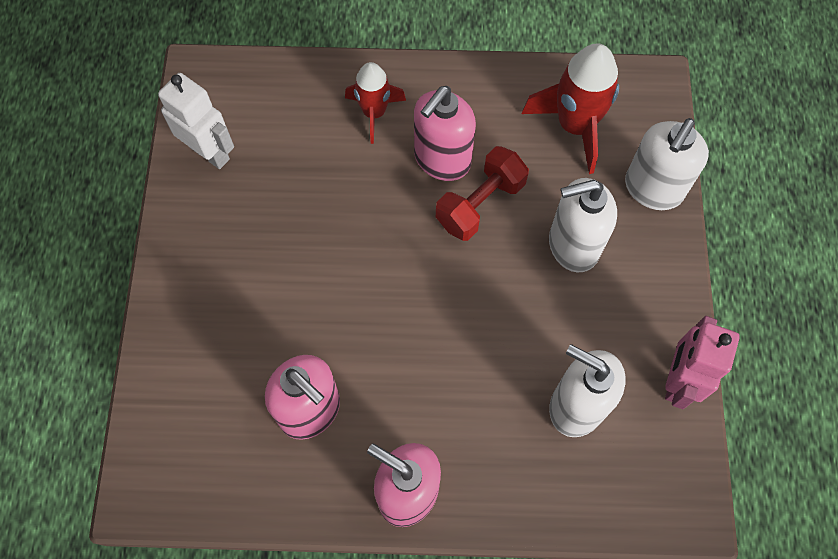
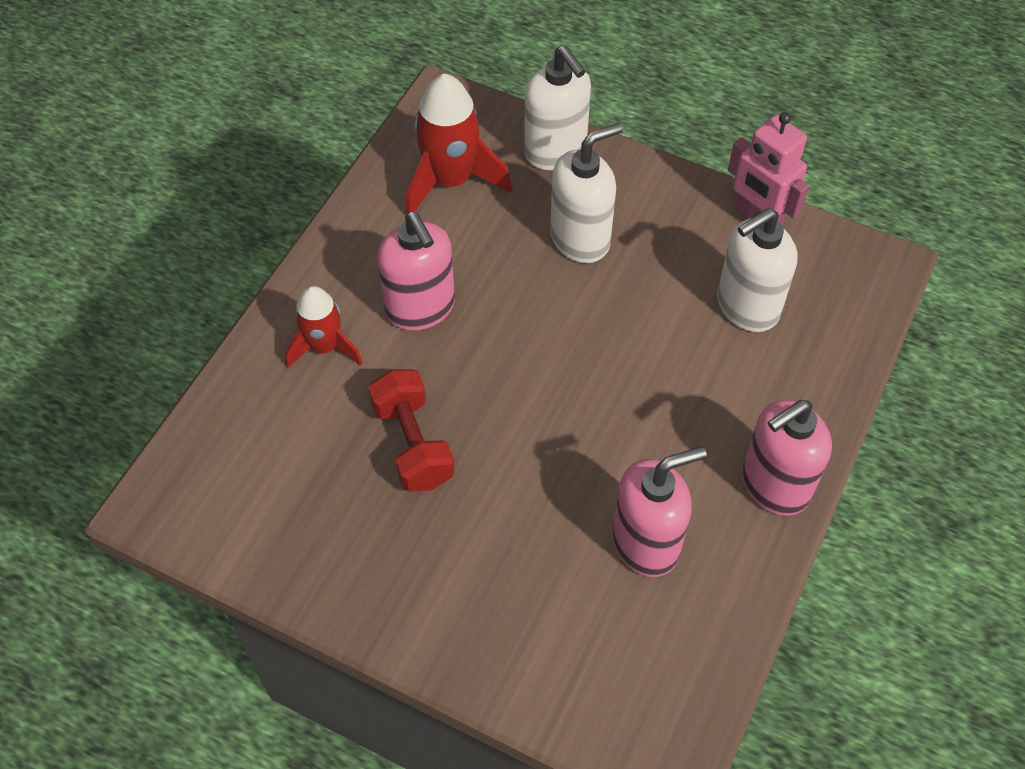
camera: 65 degrees left, 10 degrees down
white robot [158,73,234,169] -> none
red dumbbell [436,146,529,241] -> red dumbbell moved to [368,369,455,492]
white soap dispenser [549,178,617,272] -> white soap dispenser turned 135 degrees counterclockwise [550,123,623,263]

